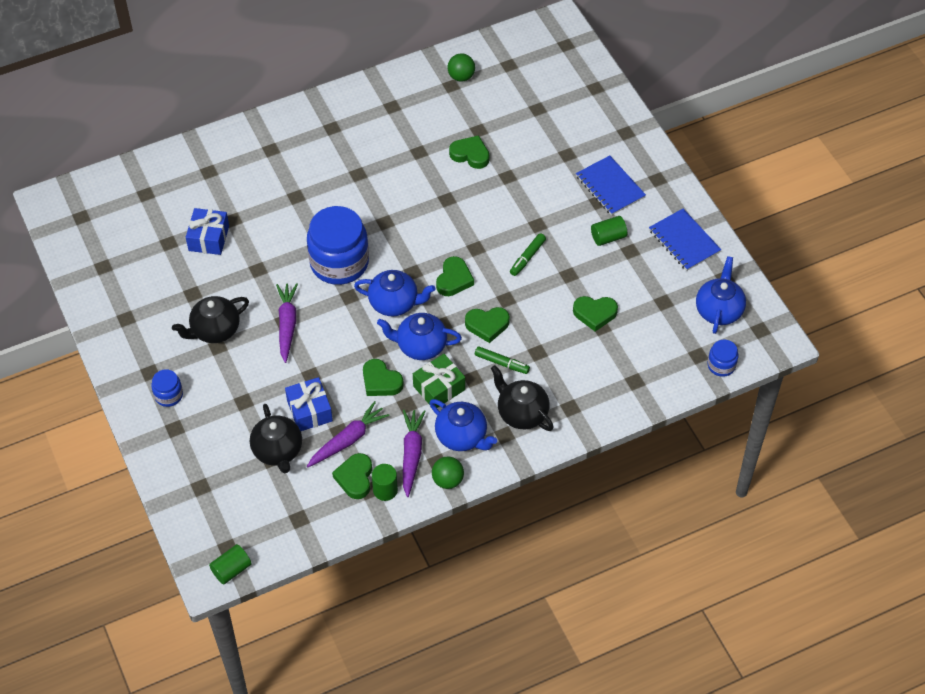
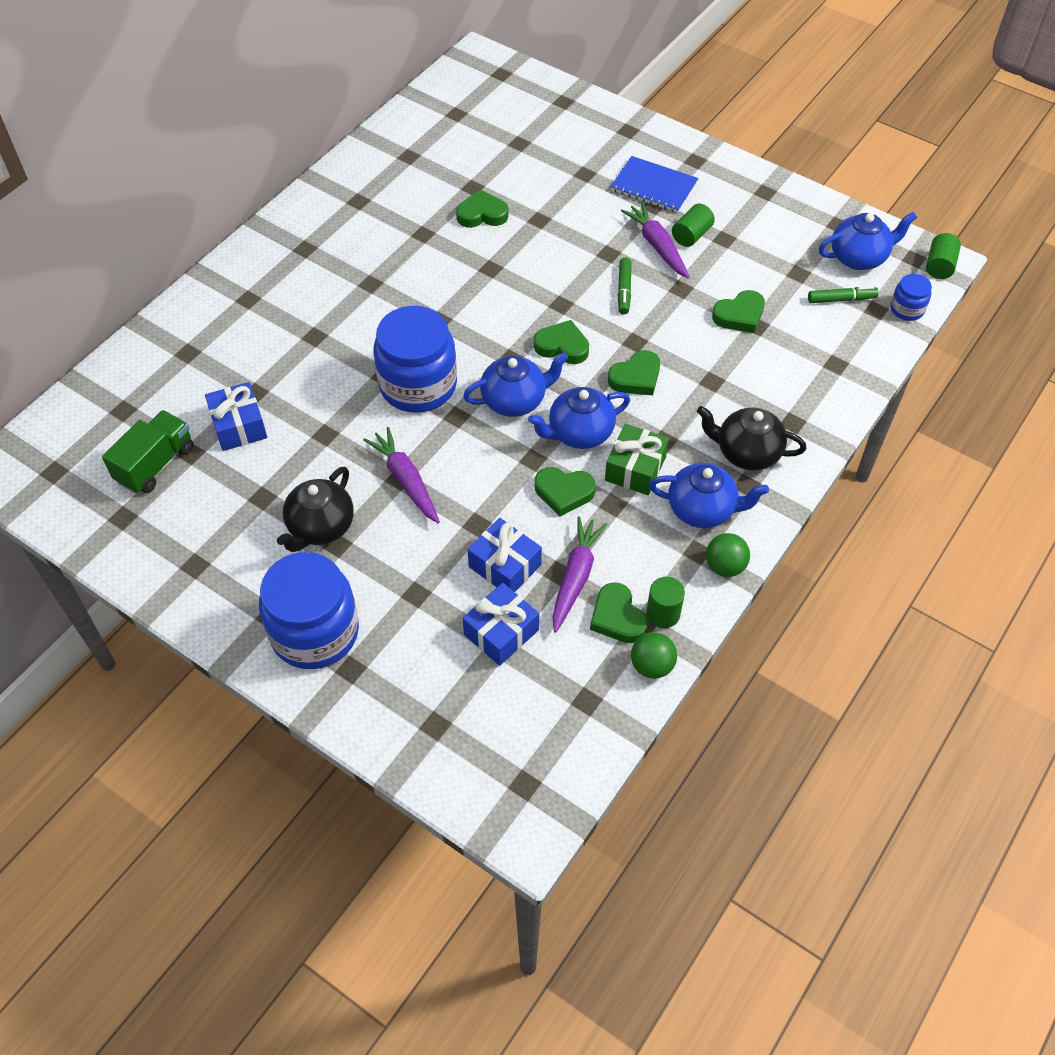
camera: 30 degrees left, 0 degrees up
blue jar [151,369,183,407] -> blue jar [259,552,359,669], size x2.16
green cylinder [209,544,252,584] -> green cylinder moved to [926,233,961,279]
black teapot [250,404,302,473] -> blue gift [463,583,539,666]
purple carrot [403,410,426,497] -> purple carrot moved to [621,202,690,279]
green heart [436,256,474,296] -> green heart turned 60 degrees counterclockwise [534,320,589,364]
green ball [448,54,475,82] -> green ball moved to [631,632,677,679]
green marker [475,346,530,374] -> green marker moved to [808,286,879,303]
blue notebook [649,209,721,271] -> none
blue teapot [696,256,746,334] -> blue teapot turned 90 degrees clockwise [819,212,917,270]
none -> green truck [102,410,193,494]

